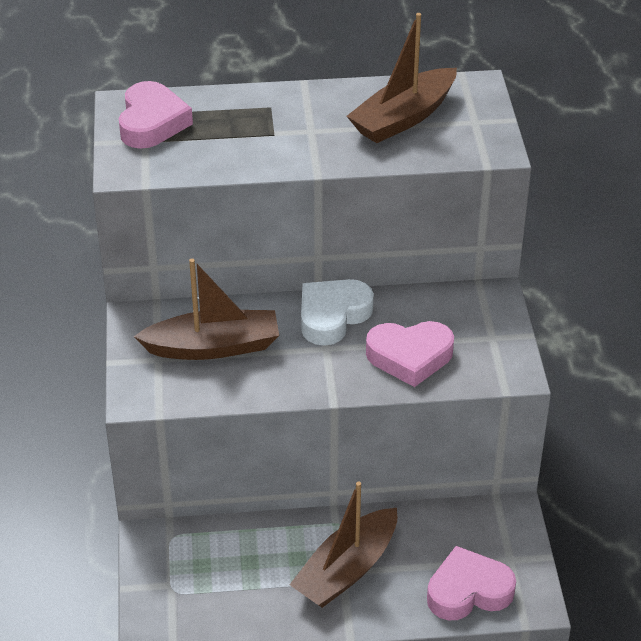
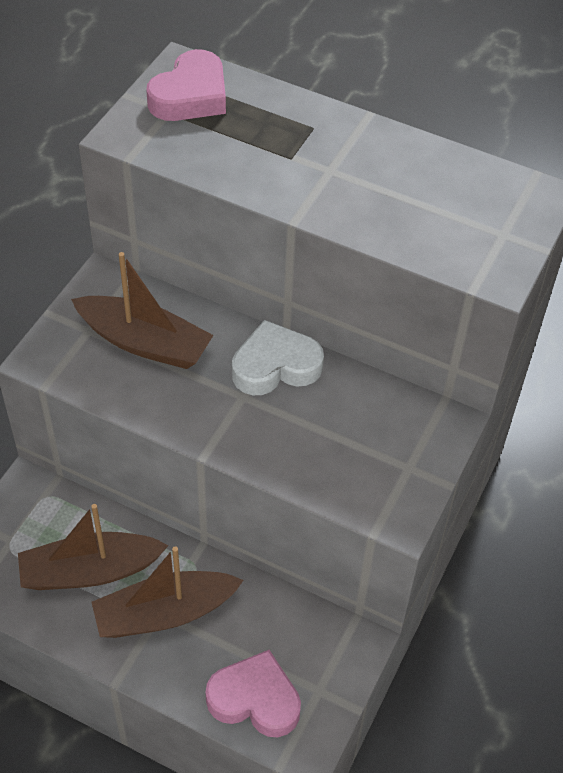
camera: 30 degrees right, 10 degrees up
brown boat [347,13,457,143] -> brown boat moved to [18,504,169,590]
pink heart [366,321,454,387] -> none

